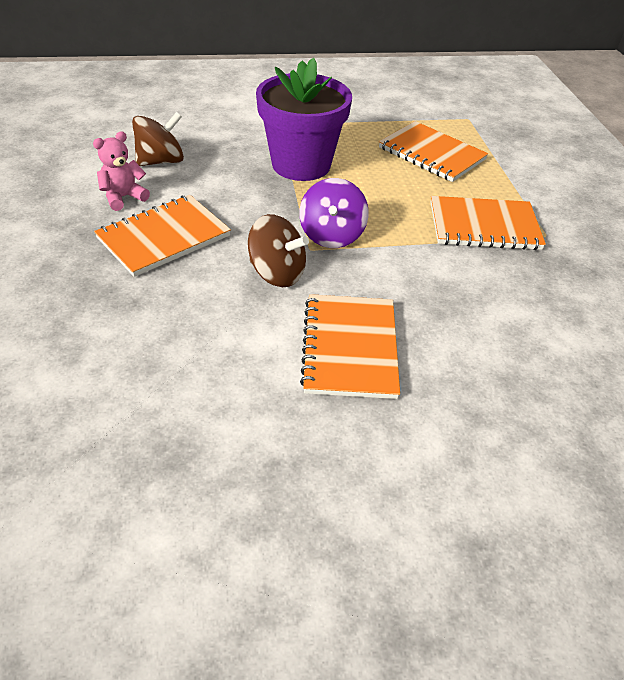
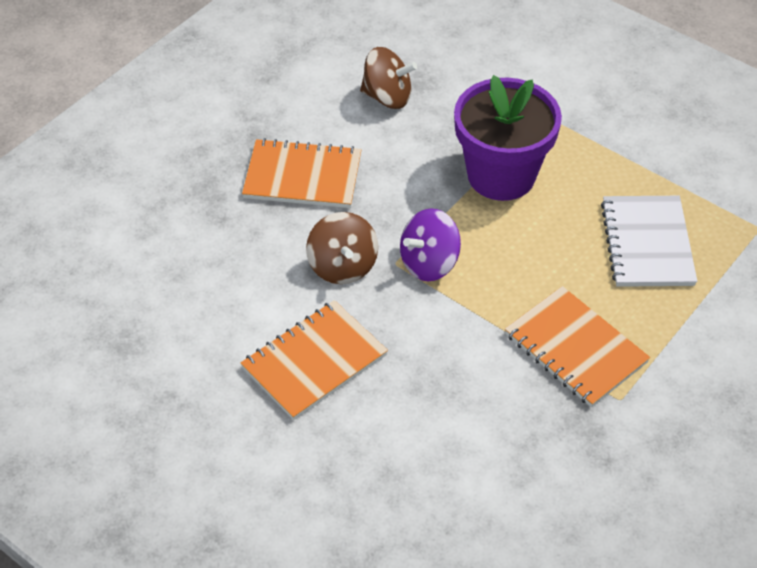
camera: 50 degrees right, 5 degrees up
pink teddy bear [93,131,150,211] -> none
orange notebook [379,121,488,182] -> white notebook [601,196,697,287]

